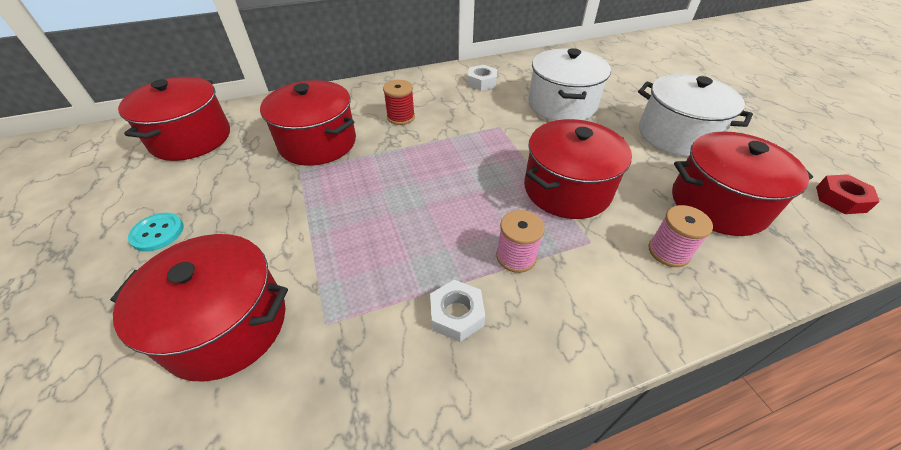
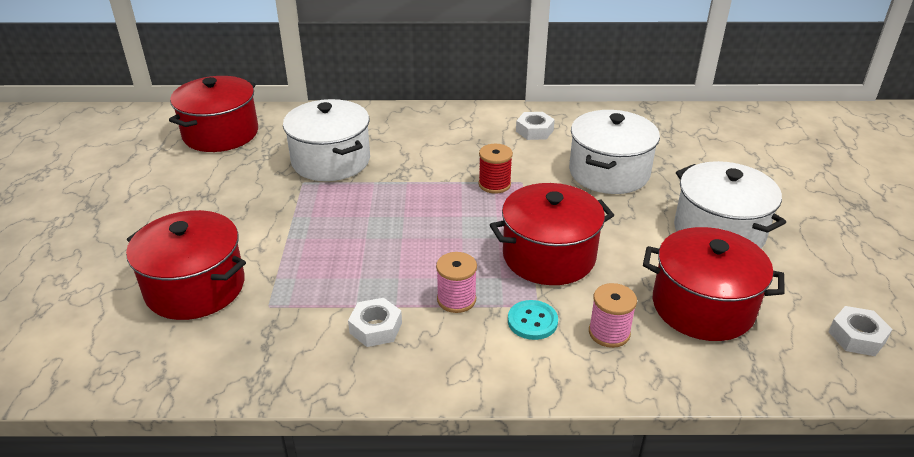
camera: 20 degrees right, 10 degrees down
turquoise button [128,213,184,252] -> turquoise button moved to [508,300,558,340]
red pot [260,80,356,166] -> white pot [283,99,370,181]
red spool [383,80,415,125] -> red spool moved to [478,144,513,194]
red nut [816,174,880,214] -> white nut [828,306,892,356]

